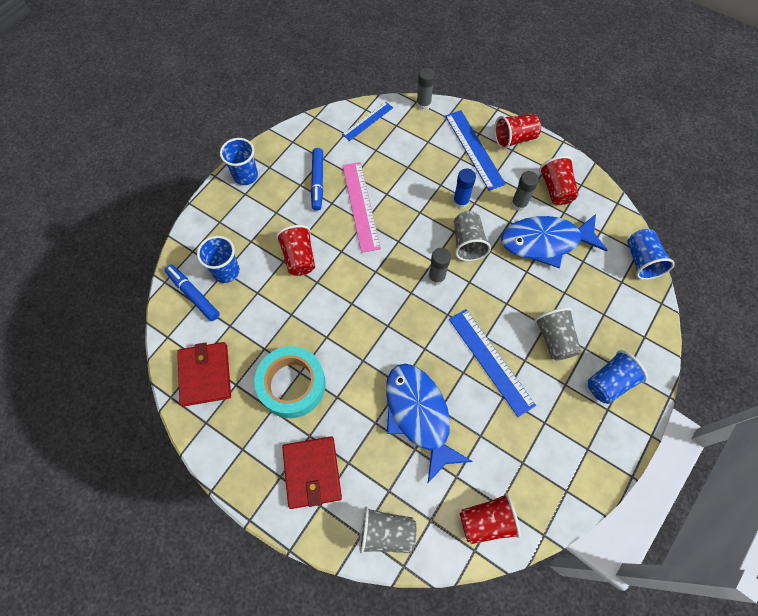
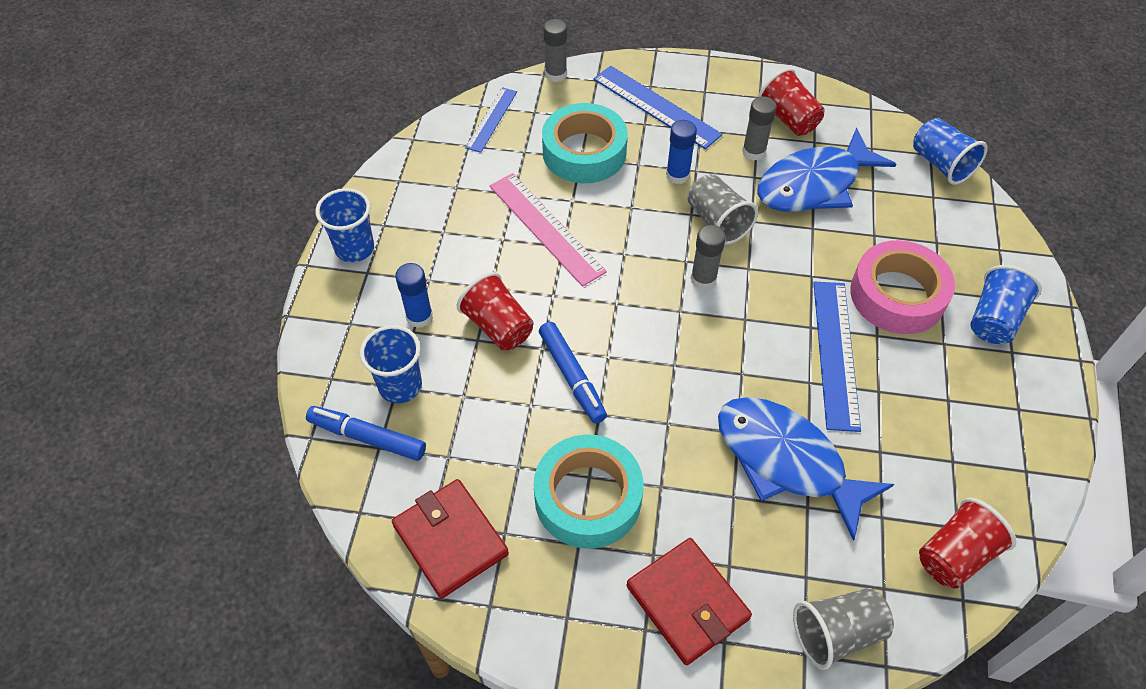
camera: 25 degrees left, 10 degrees down
blue marker [311,148,323,211] -> blue marker moved to [539,322,607,423]
blue ruler [449,309,536,417] -> blue ruler turned 60 degrees clockwise [814,282,861,432]
red cup [494,114,541,149] -> none
grey cup [534,308,581,361] -> pink tape [850,240,955,334]
none -> blue glue stick [395,263,433,328]
none -> turquoise tape [542,103,628,183]

